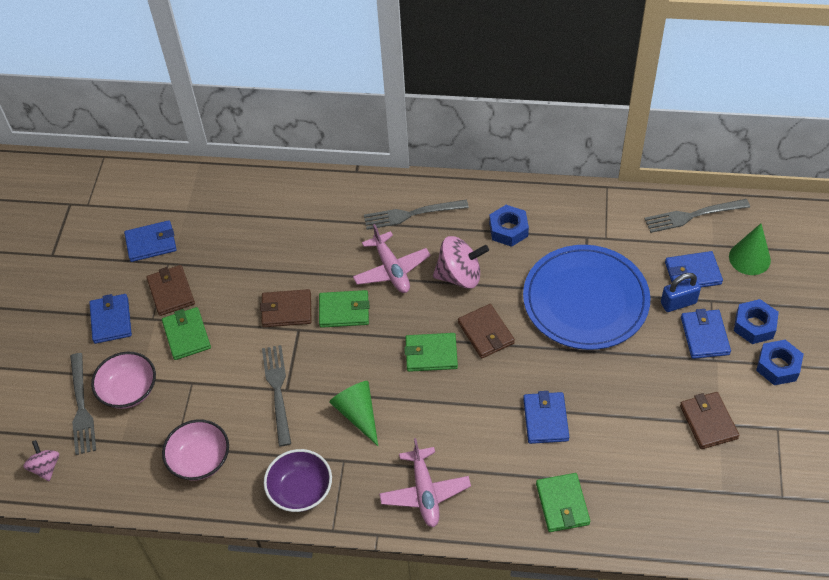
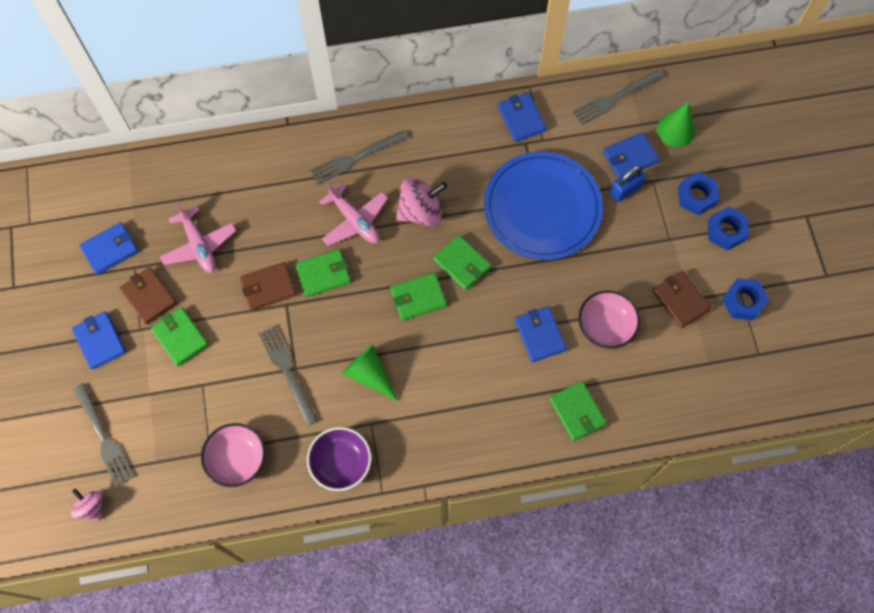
camera: 20 degrees left, 15 degrees up
pink bowl [91,352,156,409] -> pink bowl moved to [578,290,640,349]
pink plane [379,438,471,527] -> pink plane moved to [160,202,236,273]
brown wallet [458,304,515,358] -> green wallet [433,235,491,290]
blue nut [489,205,529,247] -> blue nut moved to [722,278,769,320]
blue wallet [681,309,731,359] -> blue wallet moved to [498,92,547,142]

